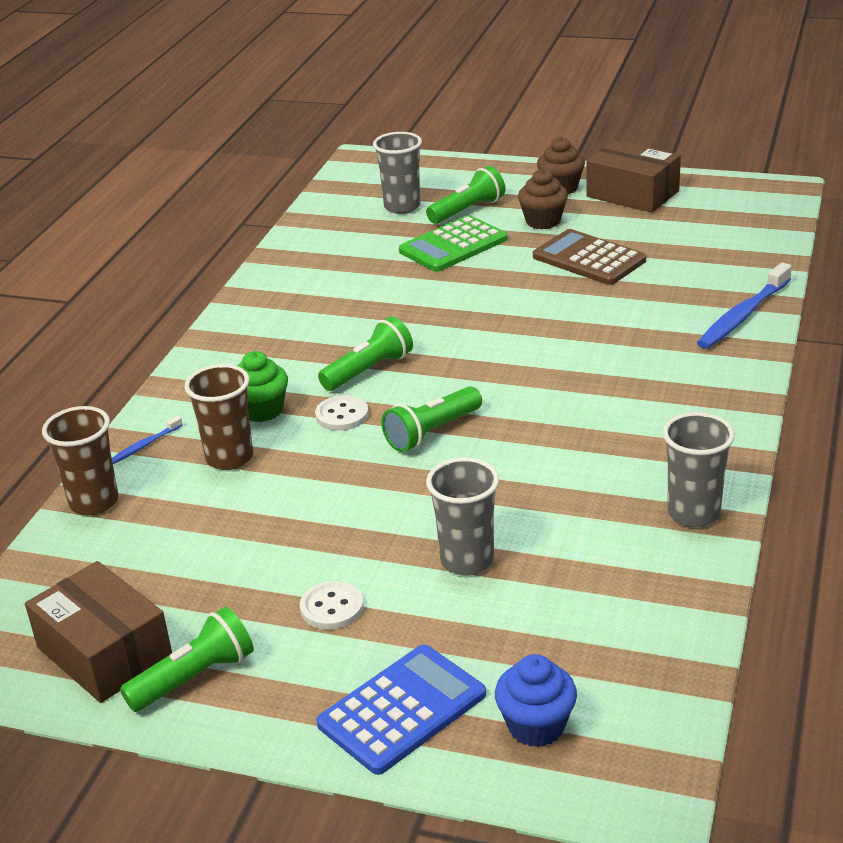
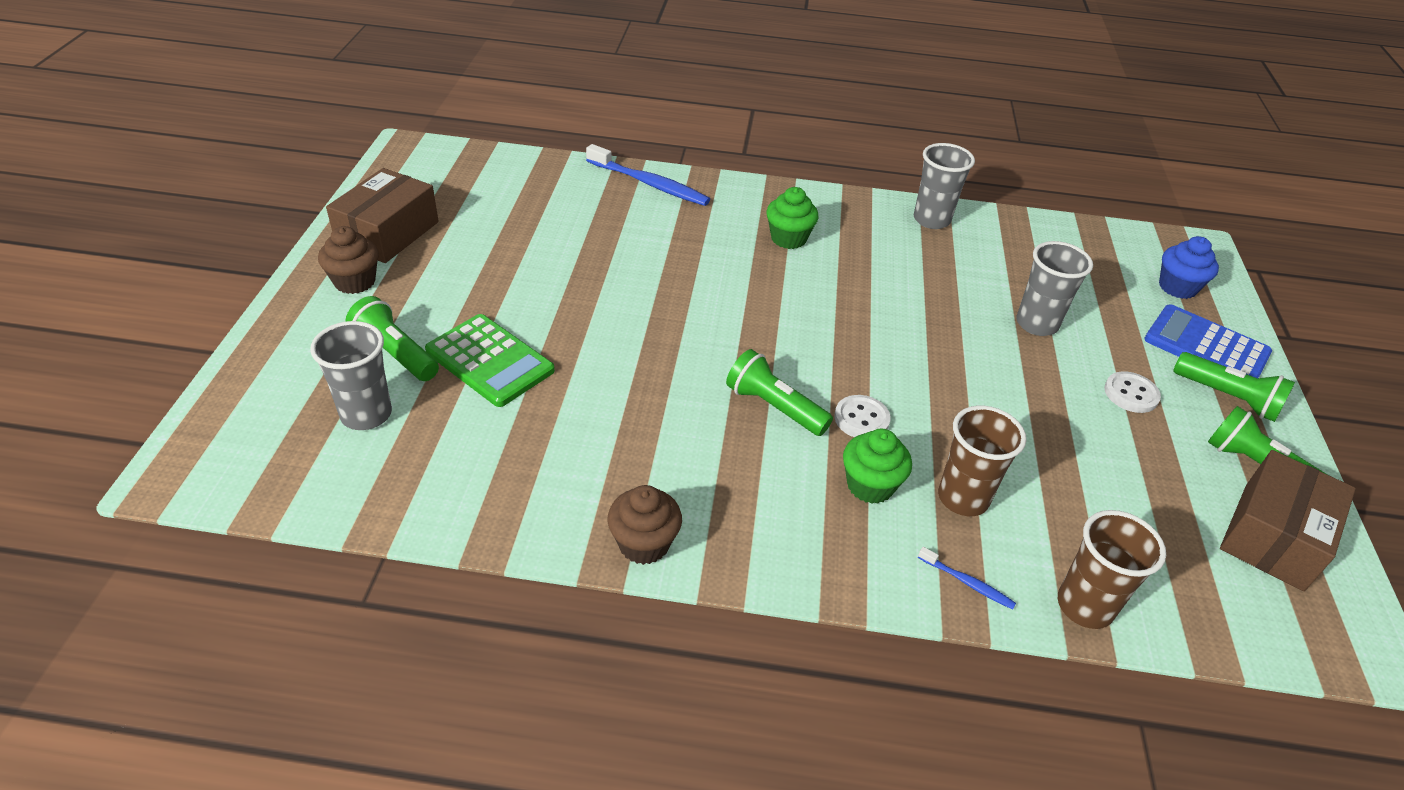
camera: 105 degrees left, 10 degrees up
green flashlight [381,386,482,452] -> green flashlight moved to [1173,352,1295,422]
brown cupcake [518,169,568,229] -> brown cupcake moved to [607,485,682,565]
brown calculator [533,229,646,285] -> none
none -> green cupcake [766,187,819,249]

